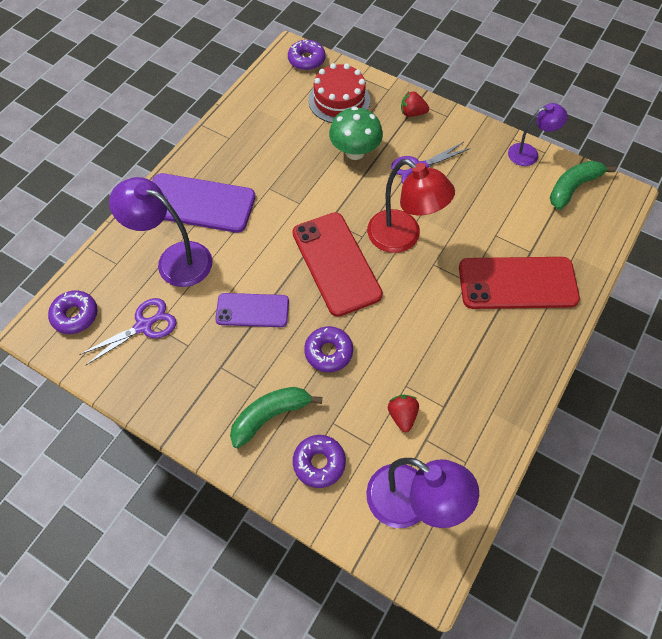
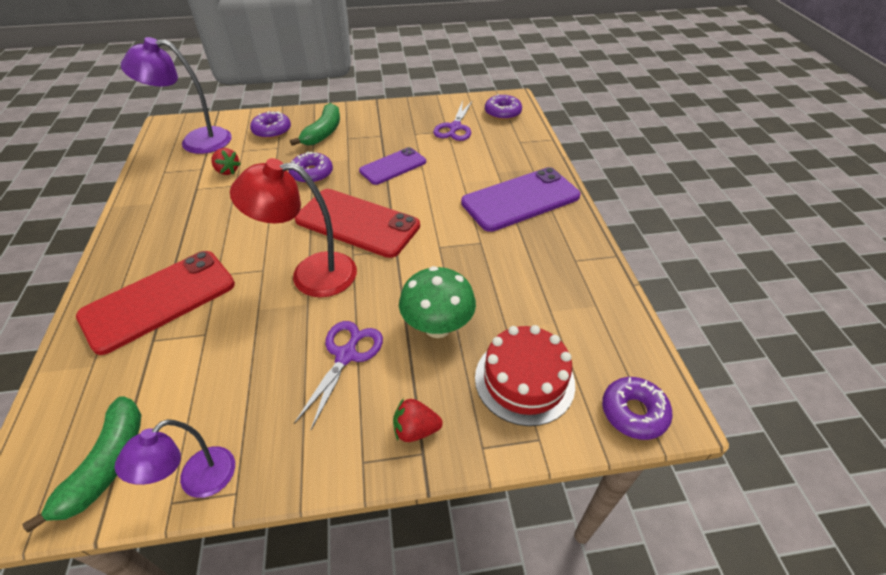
camera: 140 degrees right, 15 degrees down
purple lamp [109,177,213,287] -> none
red strawberry [401,91,429,117] -> red strawberry turned 150 degrees counterclockwise [393,398,443,442]

